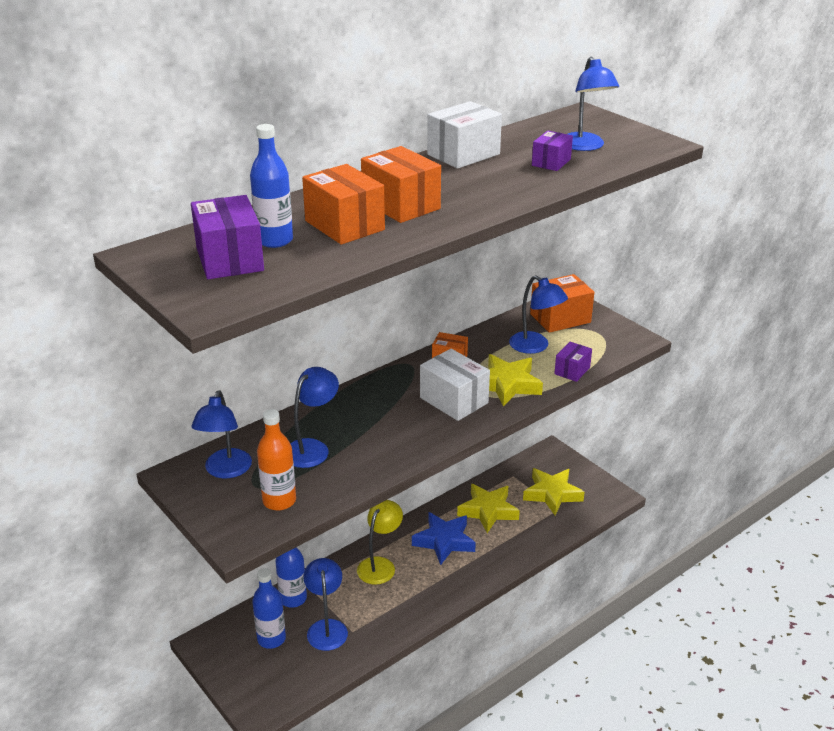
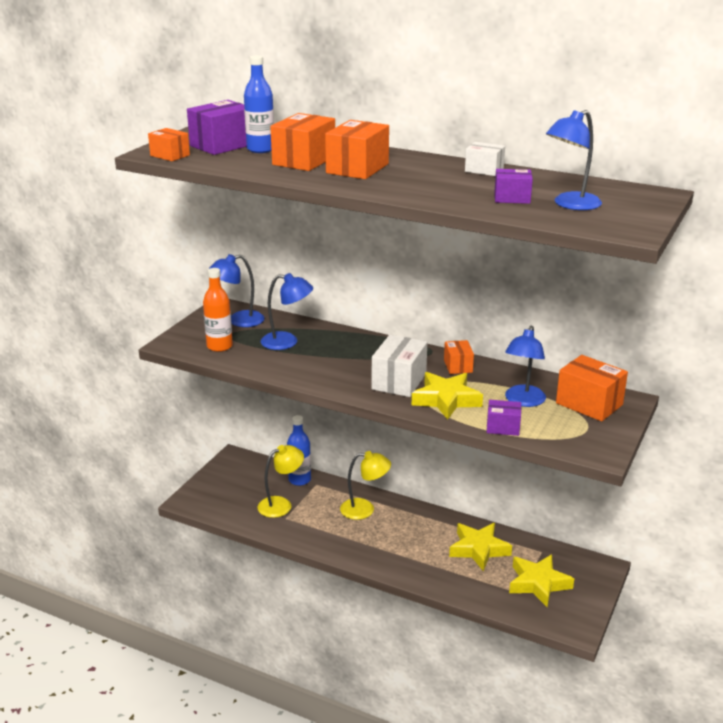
camera: 65 degrees right, 5 degrees down
blue bottle [252,568,286,649] -> none
blue lamp [303,558,348,651] -> yellow lamp [257,445,304,518]
blue star [412,512,476,565] -> none
white box [427,101,502,169] -> white box [465,142,505,176], size x0.59
none -> orange box [148,128,190,161]

